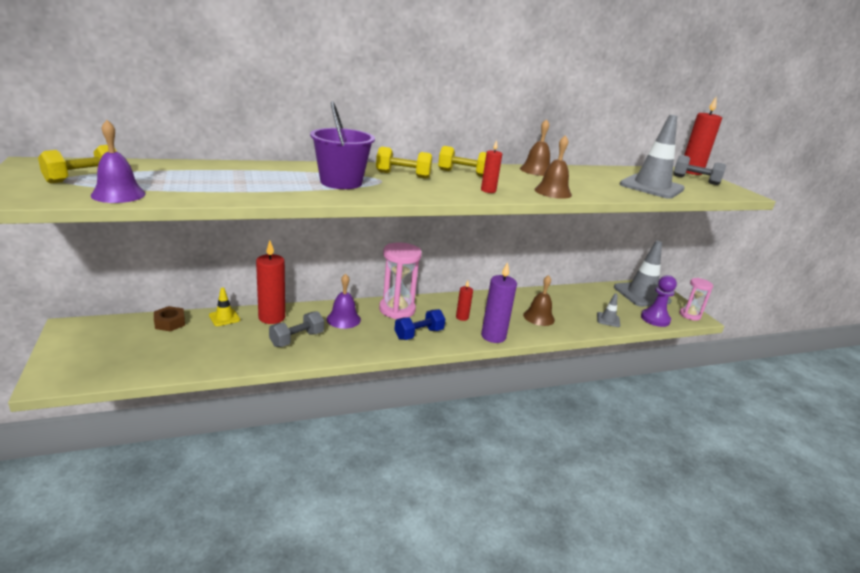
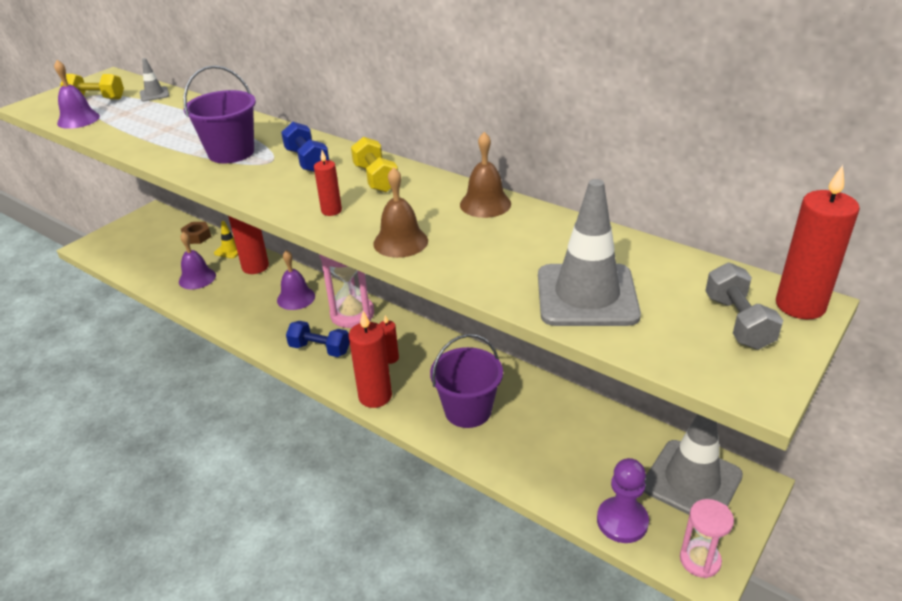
camera: 60 degrees right, 10 degrees up
grey dumbbell [269,311,324,347] -> none
yellow dumbbell [376,147,432,179] -> blue dumbbell [281,122,329,172]
purple candle [481,262,517,343] -> red candle [349,311,392,408]
brown bell [523,275,555,326] -> purple bucket [430,334,503,428]
grey traffic cone [597,294,620,327] -> grey traffic cone moved to [140,58,170,102]
none -> purple bell [179,232,216,289]

